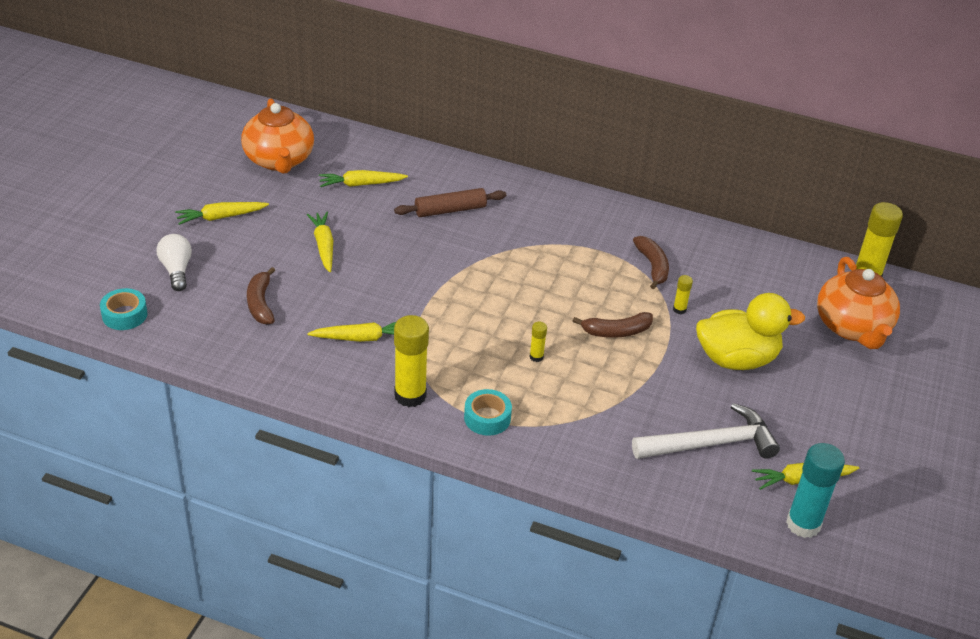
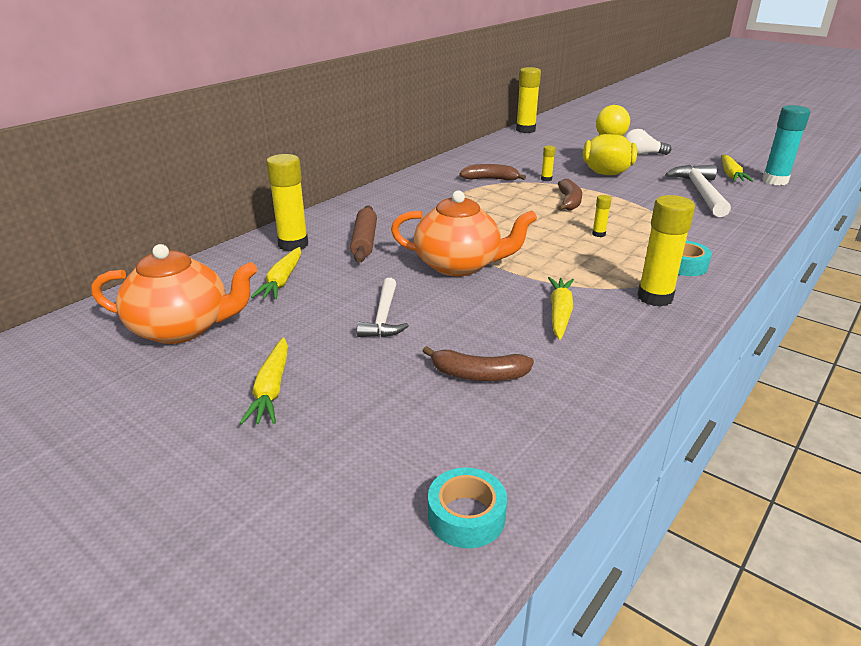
camera: 70 degrees left, 10 degrees down
white light bulb [157,234,192,291] -> white light bulb moved to [625,129,671,155]
yellow carrot [307,212,333,272] -> white hammer [357,278,409,337]
orange teapot [817,257,900,349] -> orange teapot moved to [391,190,537,276]
none -> yellow glue stick [266,154,308,251]

